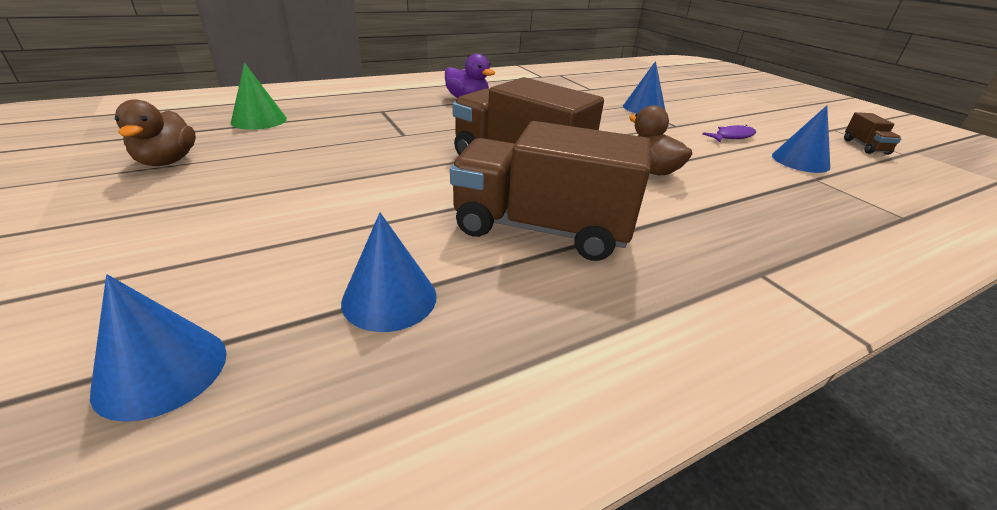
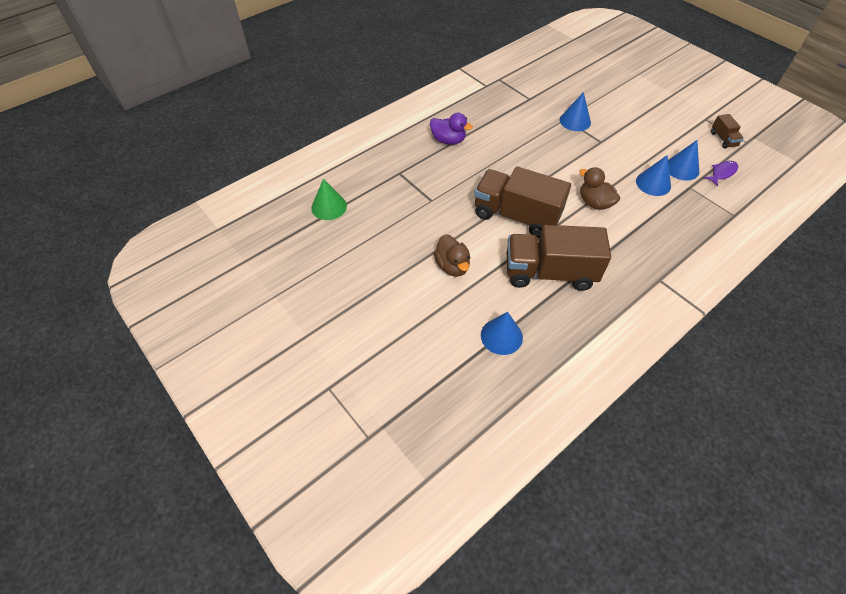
camera: 10 degrees left, 20 degrees up
blue cone [90,274,227,422] -> blue cone moved to [636,155,671,196]
brown duck [115,99,196,166] -> brown duck moved to [434,234,470,277]
purple fish [702,125,756,142] -> purple fish moved to [704,161,738,186]

